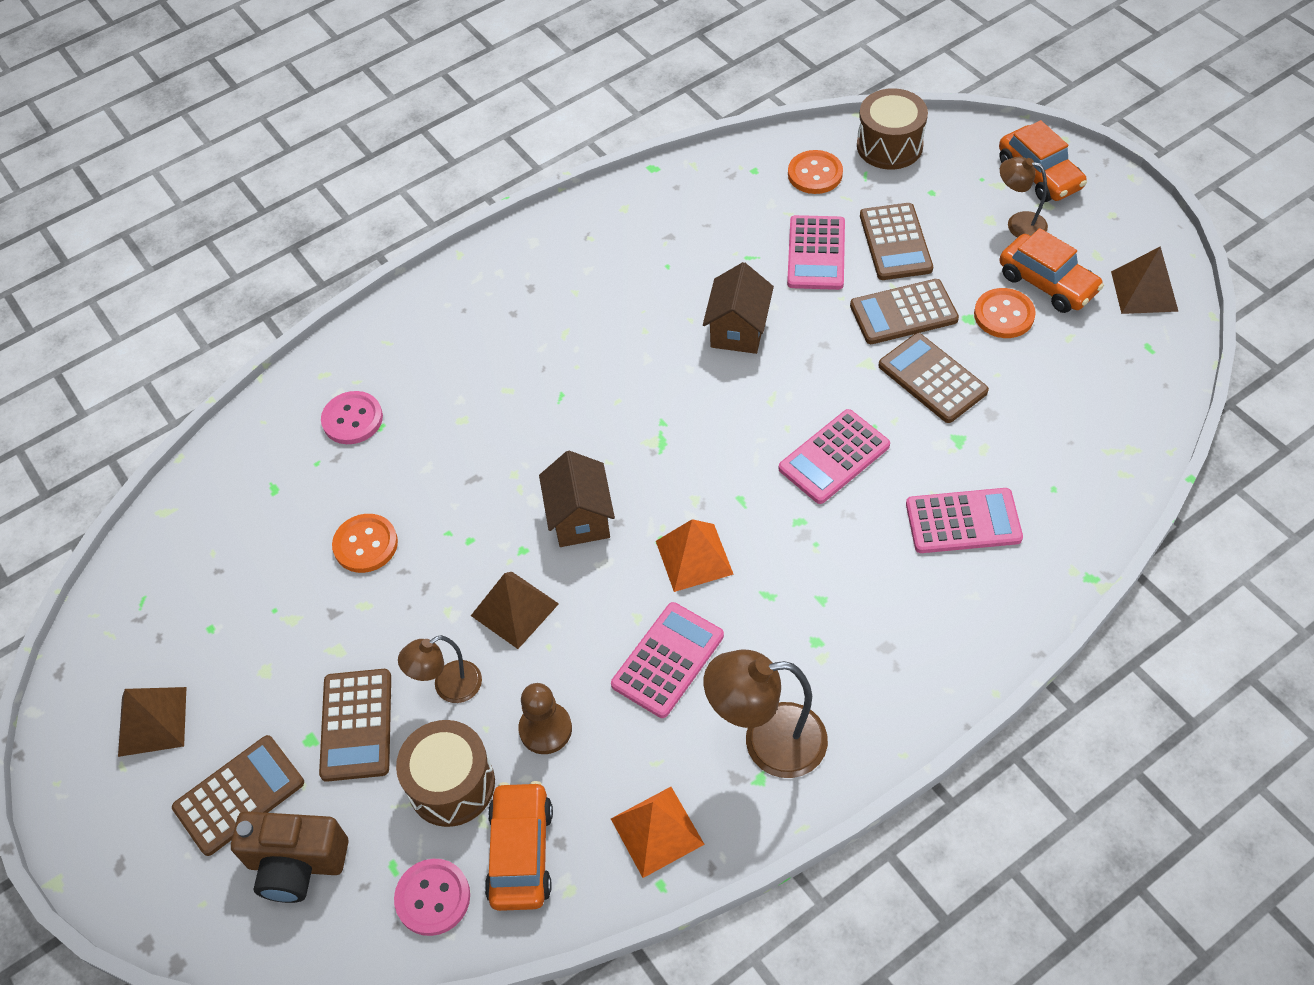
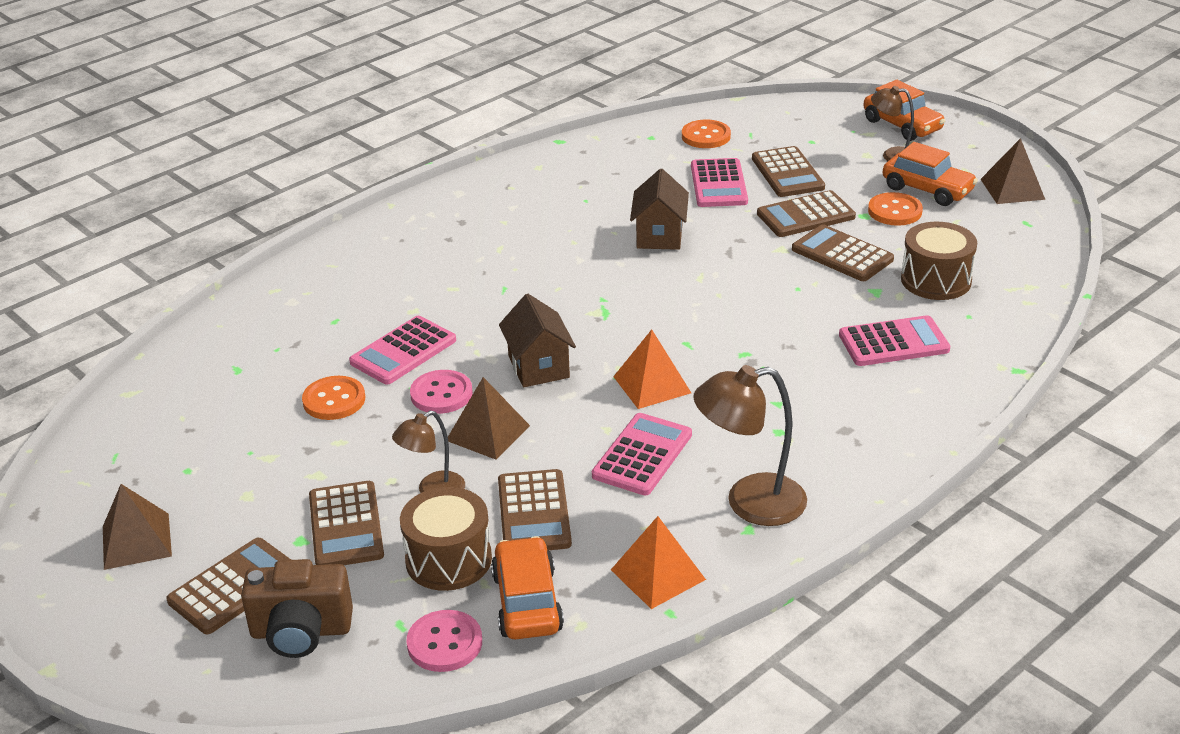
camera: 10 degrees left, 20 degrees down
pink button [321,391,383,444] -> pink button moved to [410,370,473,414]
brown pawn [518,683,572,754] -> brown calculator [498,469,572,550]
pink calculator [779,409,890,504] -> pink calculator moved to [349,316,456,385]
brown drum [857,88,928,170] -> brown drum moved to [901,222,977,300]

